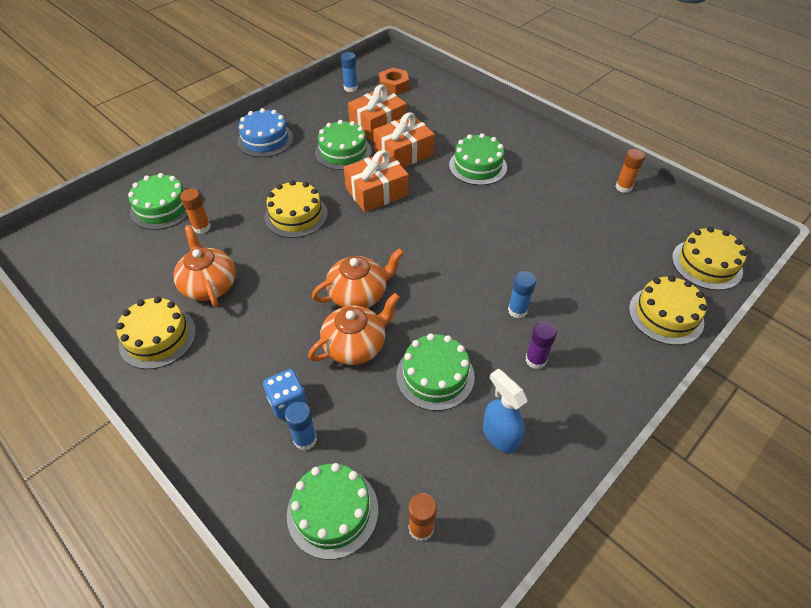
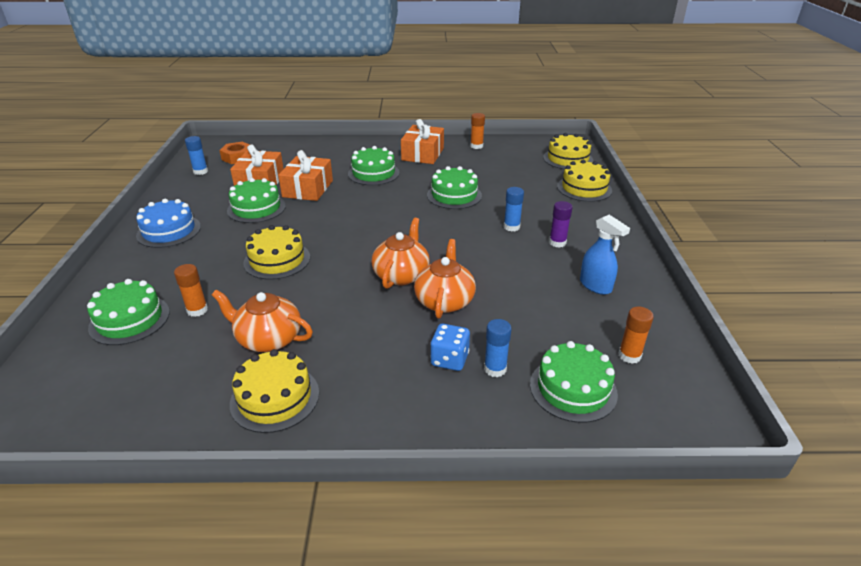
camera: 45 degrees left, 15 degrees down
orange gift [344,150,409,212] -> orange gift moved to [401,119,444,164]
green cake [396,333,475,411] -> green cake moved to [427,166,482,209]
blue spray bottle [483,368,528,453] -> blue spray bottle turned 135 degrees counterclockwise [580,215,630,295]

